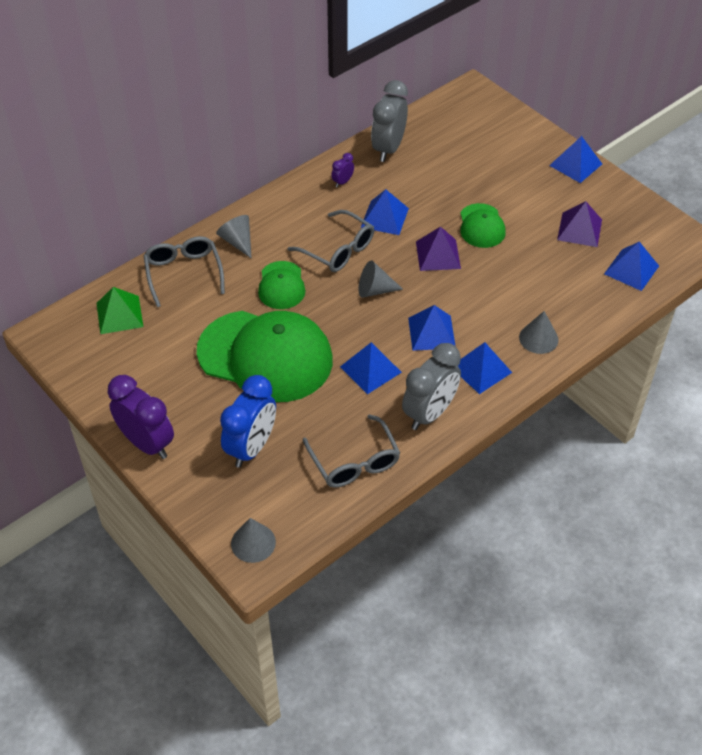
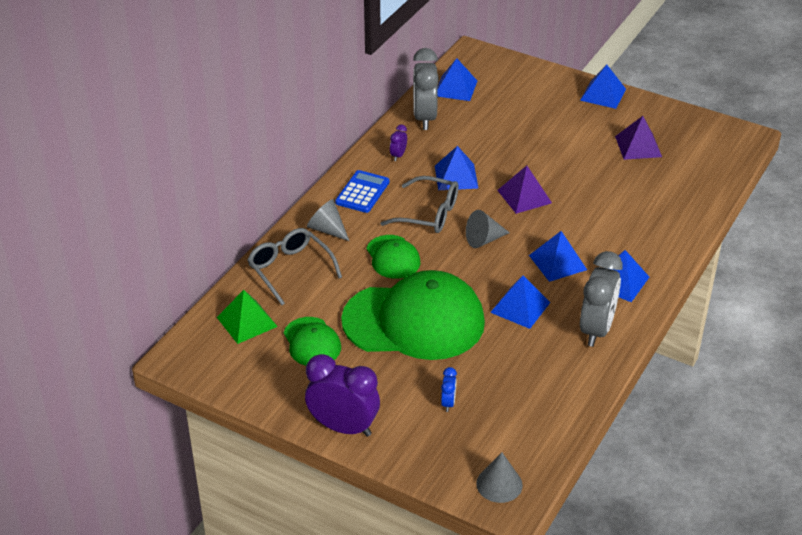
camera: 20 degrees left, 10 degrees down
blue clock [220,375,276,468] -> blue clock [441,367,457,412], size x0.45
grey glasses [303,414,400,488] -> none
green cap [460,203,506,248] -> green cap moved to [284,317,341,366]
grey cone [519,311,559,354] -> none
blue pyramid [604,242,659,291] -> blue pyramid moved to [438,58,477,101]
none -> blue calculator [335,170,389,213]

